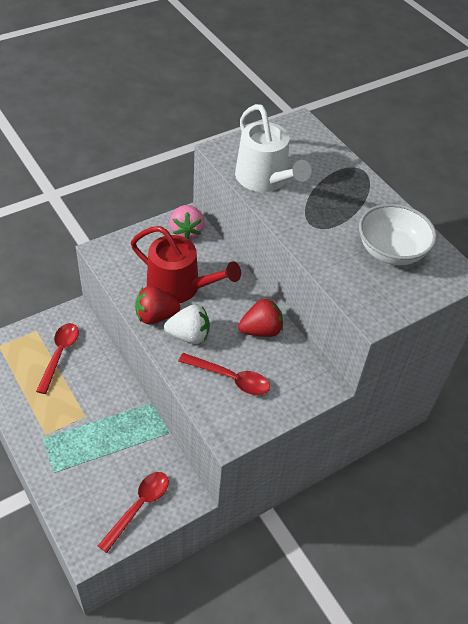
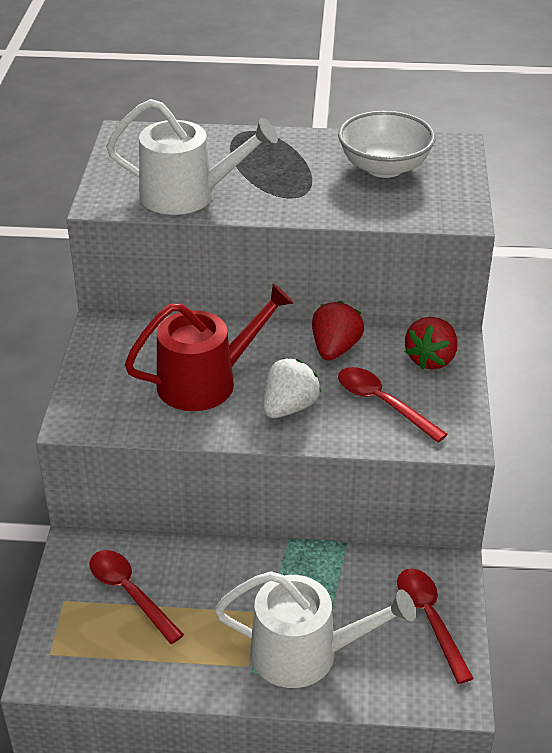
camera: 50 degrees left, 10 degrees down
red strawberry [135,286,180,324] -> red strawberry moved to [405,317,458,370]
pink strawberry [169,205,205,239] -> none
red spoon [178,353,270,395] -> red spoon turned 105 degrees counterclockwise [338,367,448,443]
none -> white watering can [215,571,416,688]

